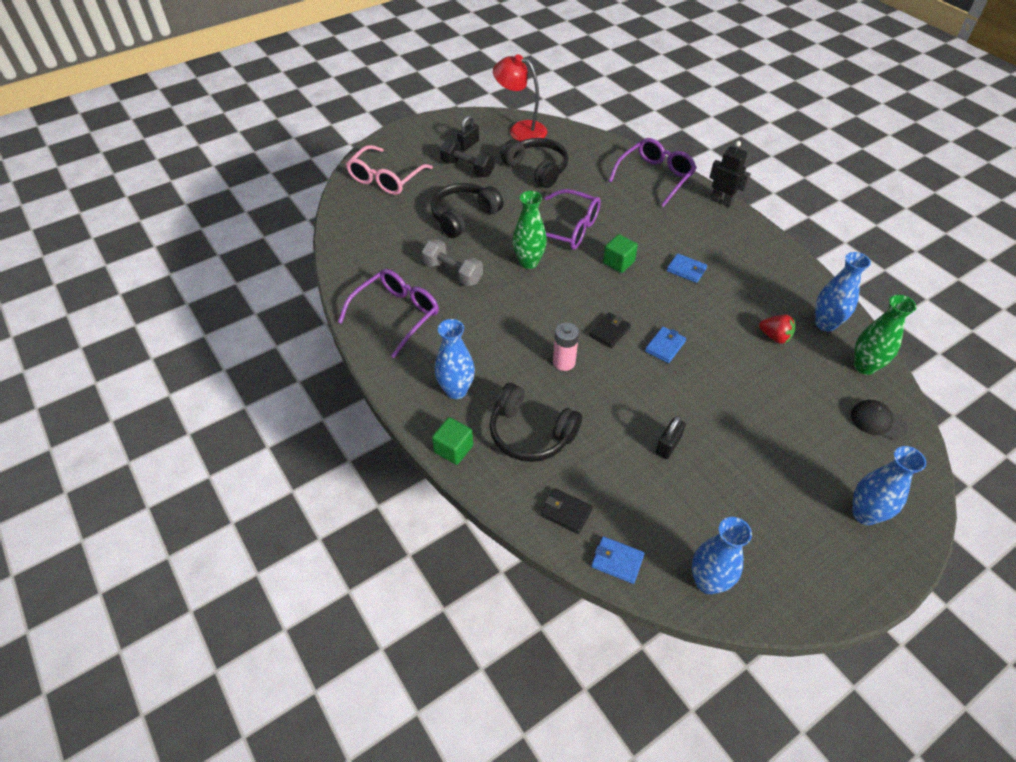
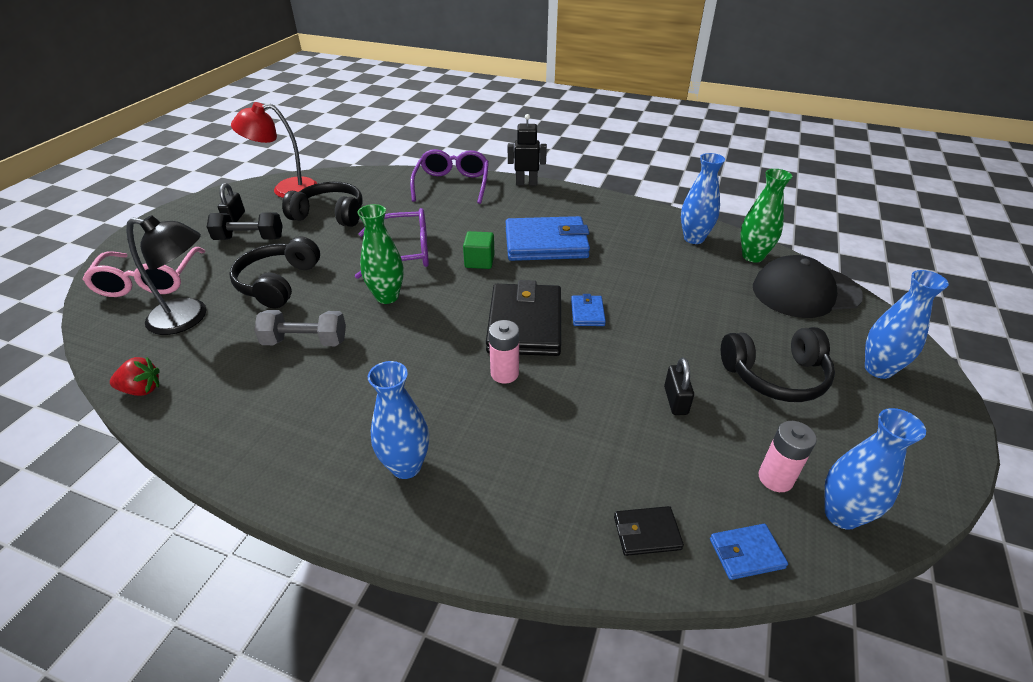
camera: 35 degrees left, 10 degrees down
purple glasses [338,269,439,358] -> none
green cube [432,417,473,465] -> none
black headphones [489,383,582,462] -> black headphones moved to [721,327,835,402]
black wallet [589,313,631,348] -> black wallet [486,280,561,356], size x2.22
blue wallet [667,253,707,283] -> blue wallet [506,216,590,261], size x2.22
red strawberry [759,314,795,344] -> red strawberry moved to [110,357,159,396]
black cap [851,400,908,440] -> black cap [753,255,863,318], size x1.97
none -> black lamp [126,215,206,335]
none -> pink battery [758,421,817,492]

